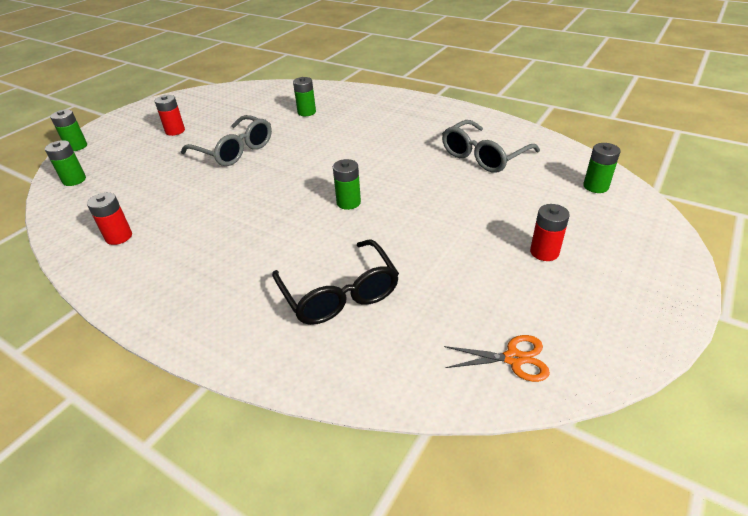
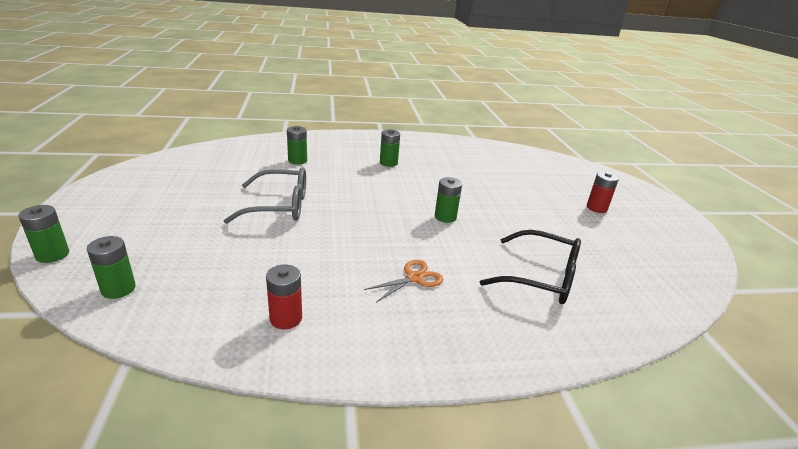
camera: 45 degrees left, 10 degrees down
red battery [155,95,185,136] -> none
grey glasses [442,120,540,173] -> none
orange scissors [444,335,550,382] -> orange scissors moved to [364,260,443,302]
green battery [583,143,620,193] -> green battery moved to [380,129,400,167]

